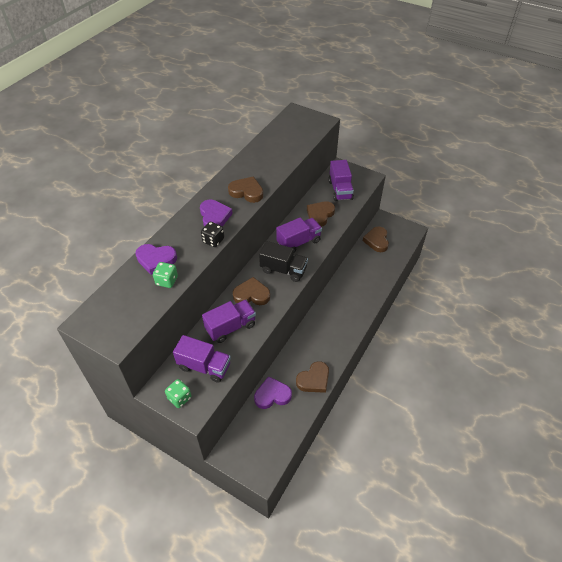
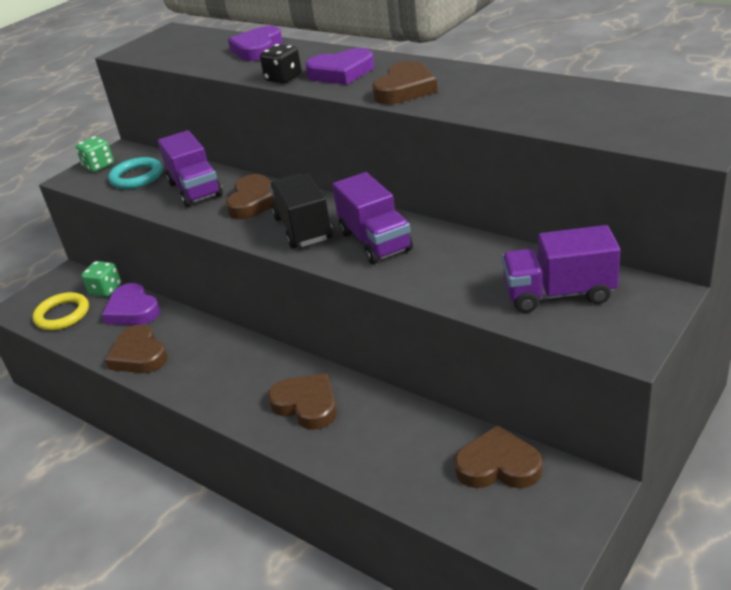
camera: 100 degrees right, 15 degrees down
green dice [153,262,178,288] -> green dice moved to [81,261,121,297]
purple truck [173,335,231,383] -> turquoise ring [108,157,163,189]
purple heart [254,376,292,409] -> purple heart turned 150 degrees clockwise [102,283,160,325]
black truck [259,241,308,282] -> black truck turned 135 degrees clockwise [269,174,333,249]
brown heart [307,201,335,227] -> brown heart moved to [268,373,337,430]
none -> yellow ring [33,292,89,330]

